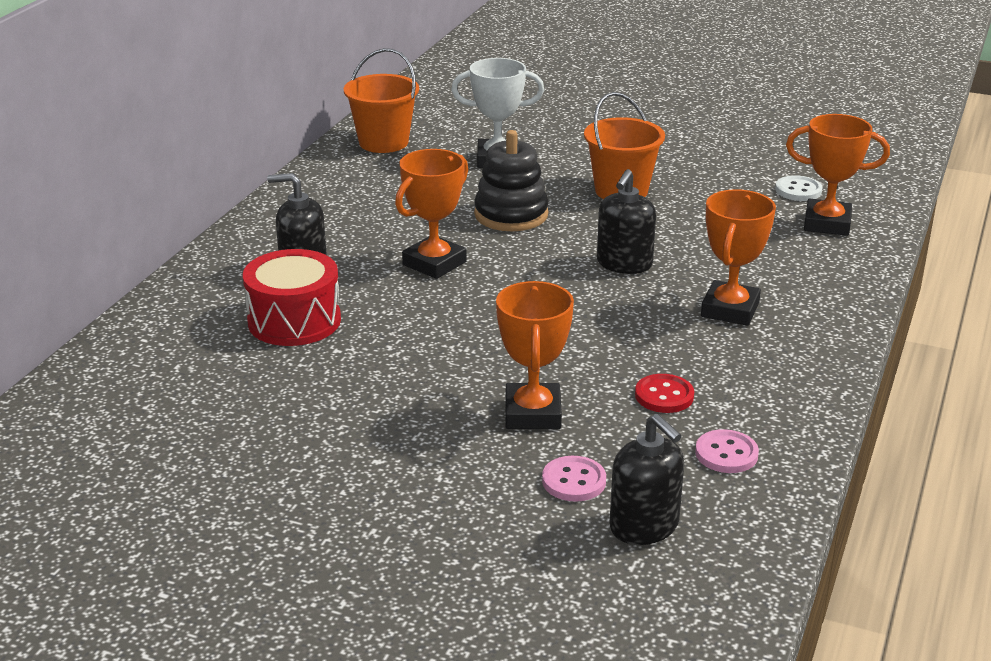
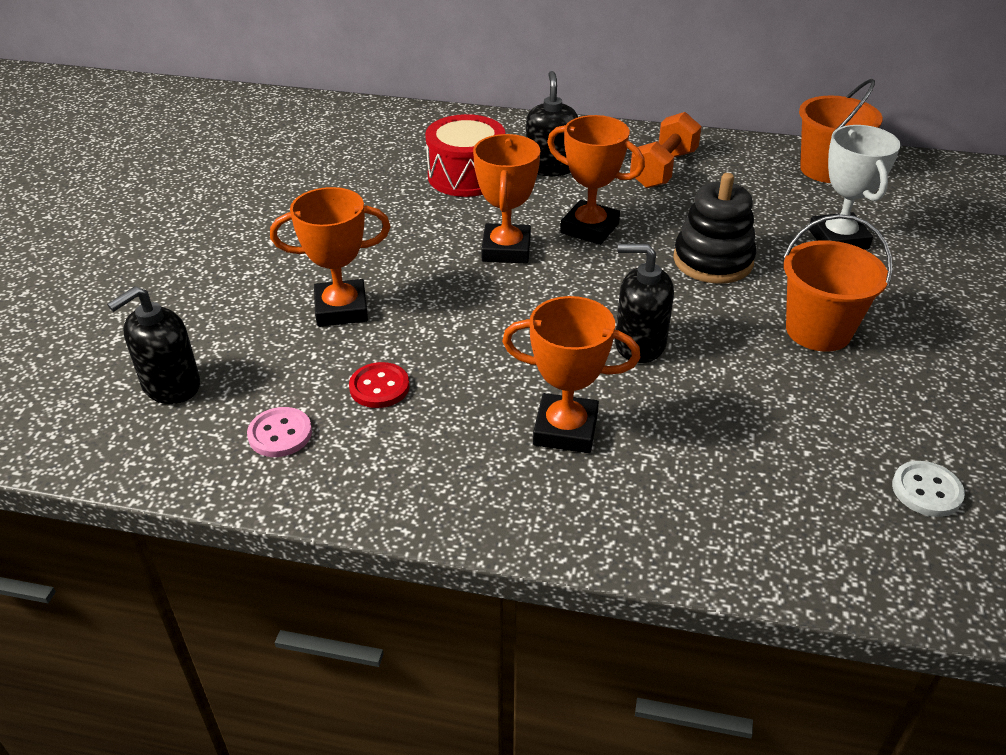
camera: 80 degrees right, 10 degrees up
pink button [542,456,606,502] -> none
orange trophy [786,114,890,236] -> orange trophy moved to [473,134,540,263]
none -> orange dumbbell [630,112,702,188]

